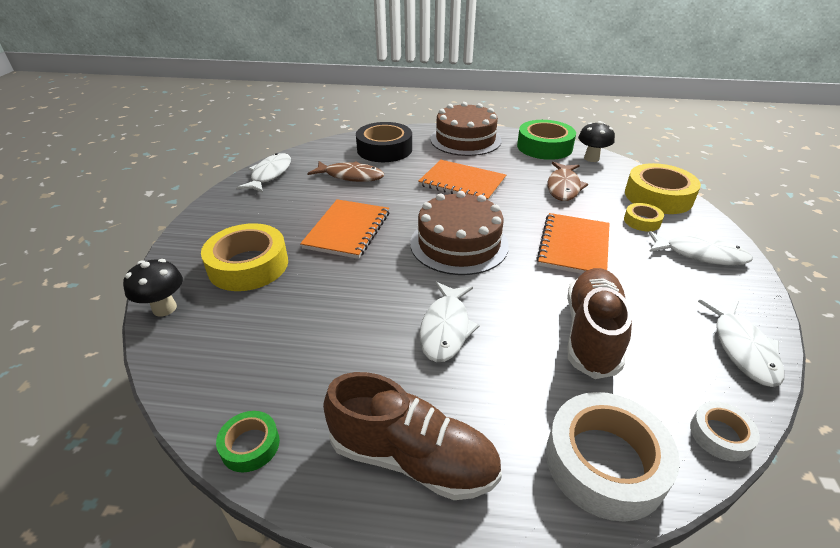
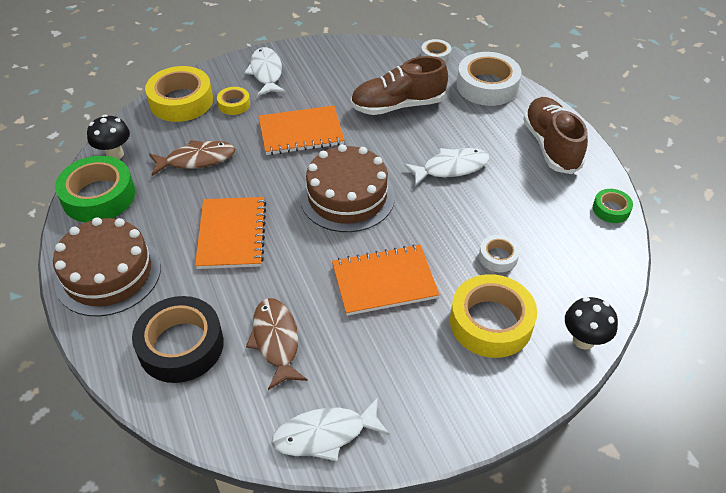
camera: 120 degrees left, 10 degrees up
white fish [698,300,784,387] -> none
none -> white tape [479,235,520,272]

